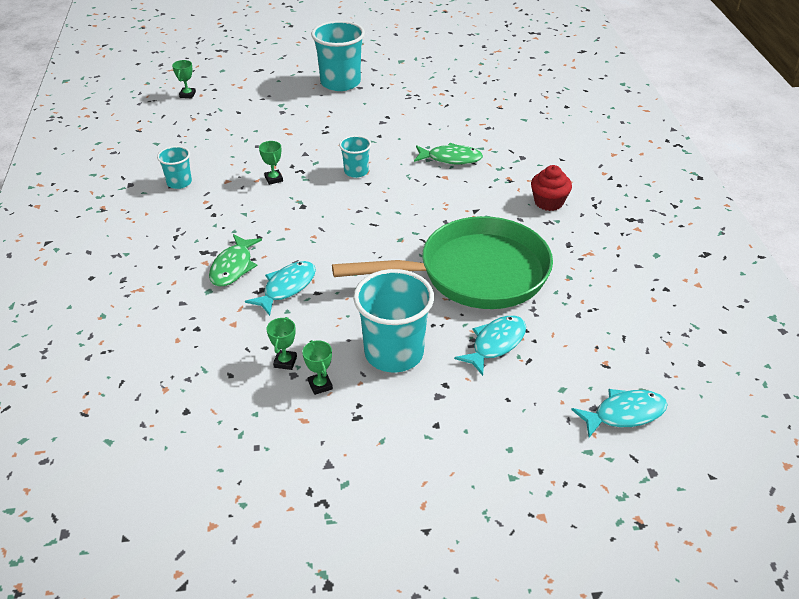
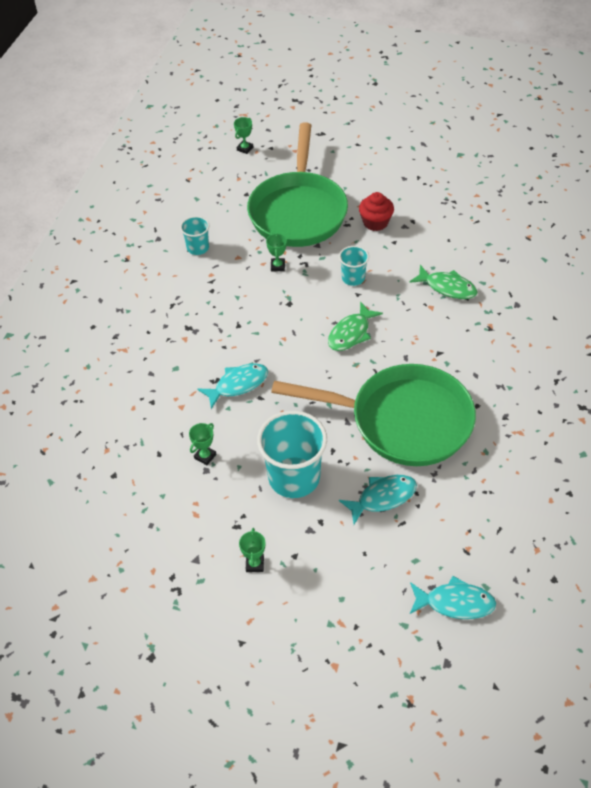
camera: 25 degrees right, 10 degrees up
green fish [209,234,262,286] -> green fish moved to [328,302,383,351]
green trophy [302,340,333,395] -> green trophy moved to [239,528,265,572]
turquoise cup [311,21,365,91] -> none
red cupcake [531,165,572,211] -> red cupcake moved to [359,192,394,231]
none -> green pan [247,122,348,247]

